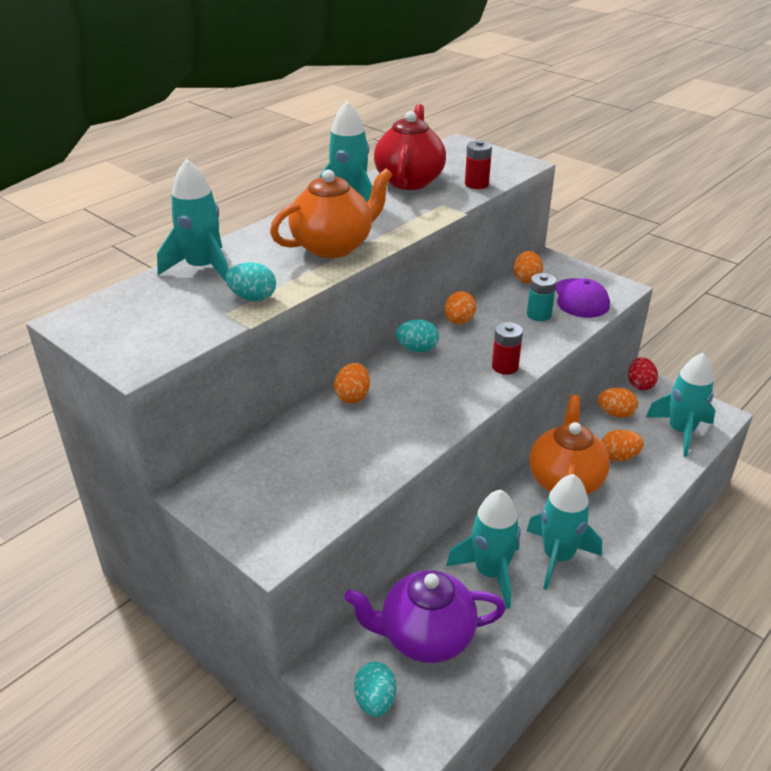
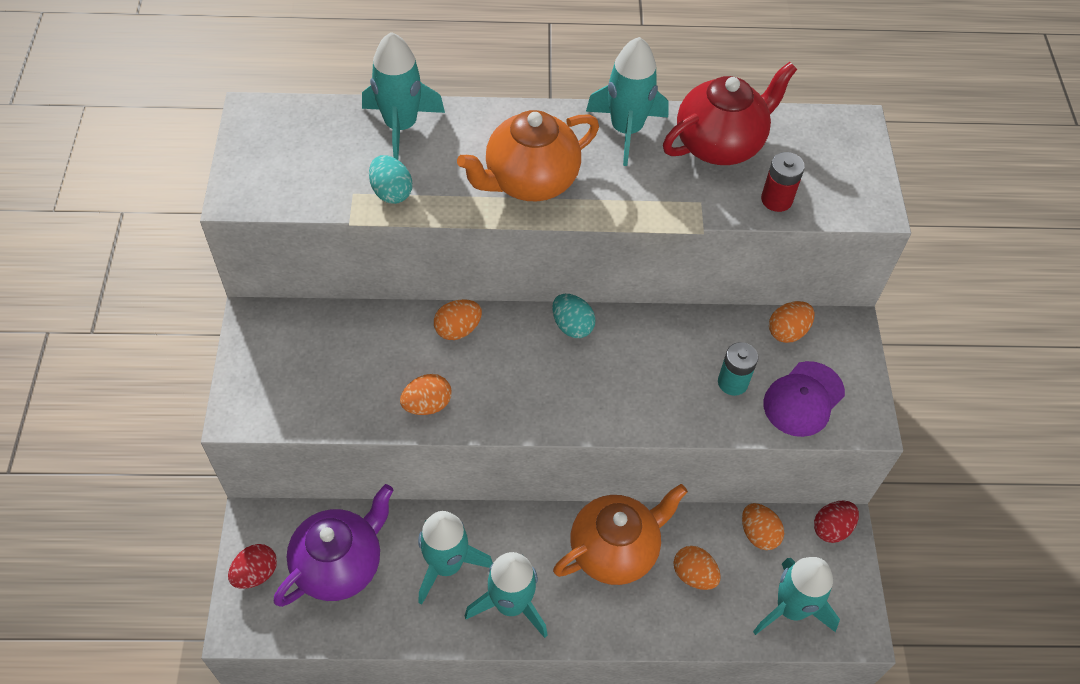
camera: 45 degrees right, 20 degrees up
orange teapot [270,168,393,258] -> orange teapot turned 135 degrees clockwise [457,110,599,201]
purple teapot [344,570,506,663] -> purple teapot turned 90 degrees clockwise [274,484,394,607]
turquoise egg [354,662,396,717] -> red egg [228,544,277,589]
orange egg [445,291,476,324] -> orange egg moved to [400,374,451,415]
red battery [492,322,523,375] -> none

